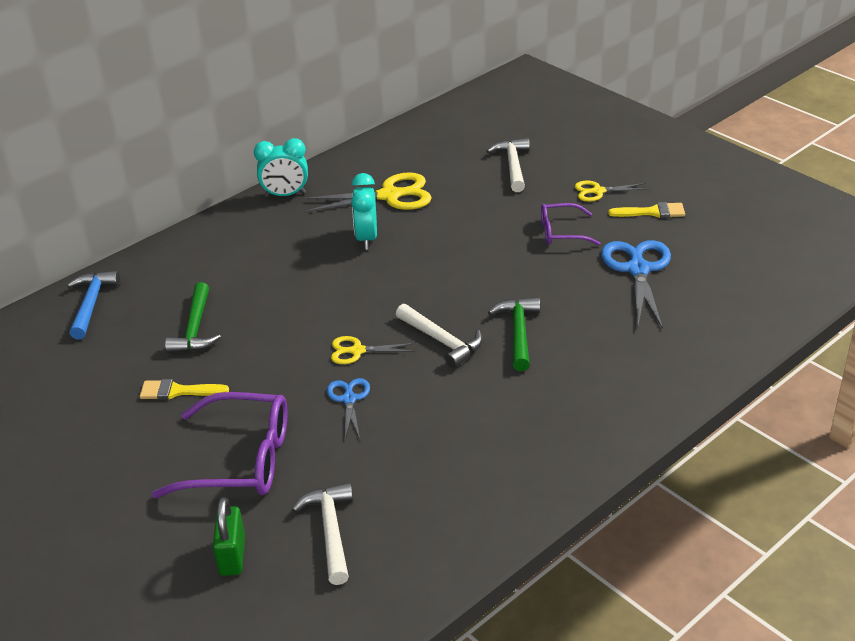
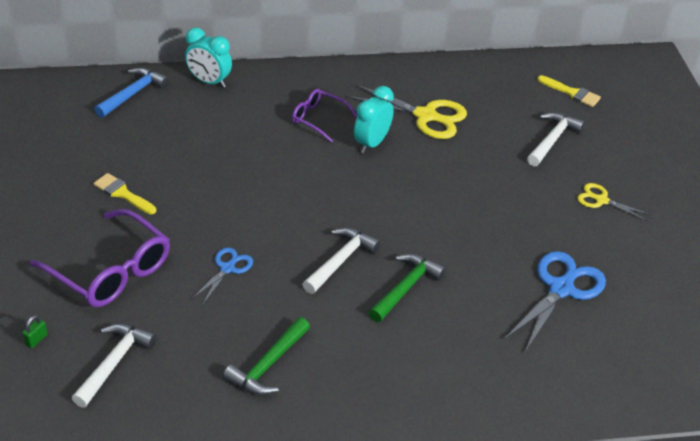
camera: 30 degrees right, 5 degrees up
green hammer [165,282,221,353] -> green hammer moved to [223,317,310,395]
green padlock [213,497,245,576] -> green padlock [22,315,47,348], size x0.52
turquoise clock [254,138,308,197] -> turquoise clock moved to [185,28,232,88]
yellow scissors [331,336,415,364] -> none
white hammer [396,304,483,368] -> white hammer turned 135 degrees counterclockwise [302,227,381,294]
purple glasses [541,203,601,245] -> purple glasses moved to [292,89,357,143]
yellow brush [608,202,685,218] -> yellow brush moved to [537,75,601,107]

